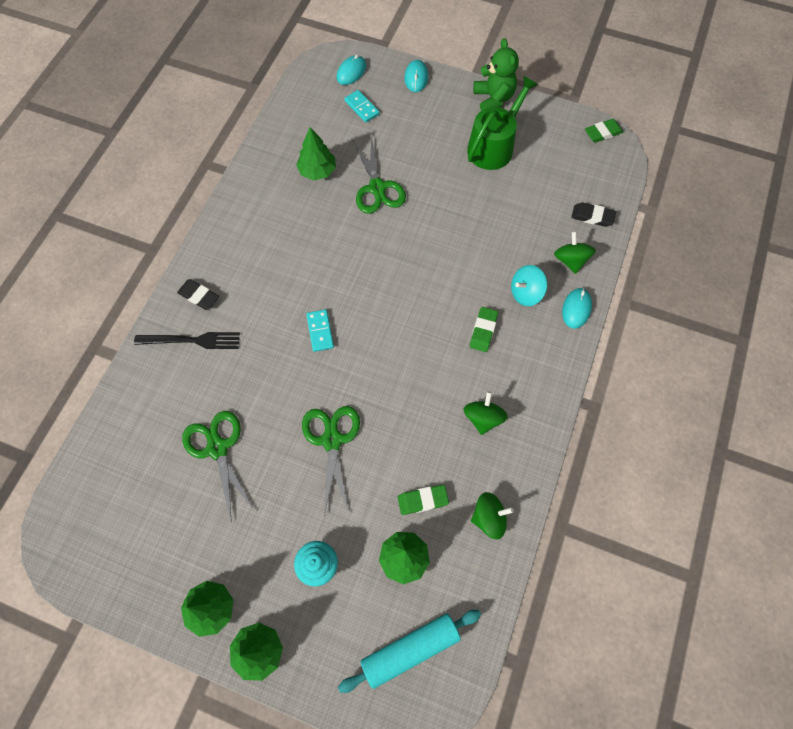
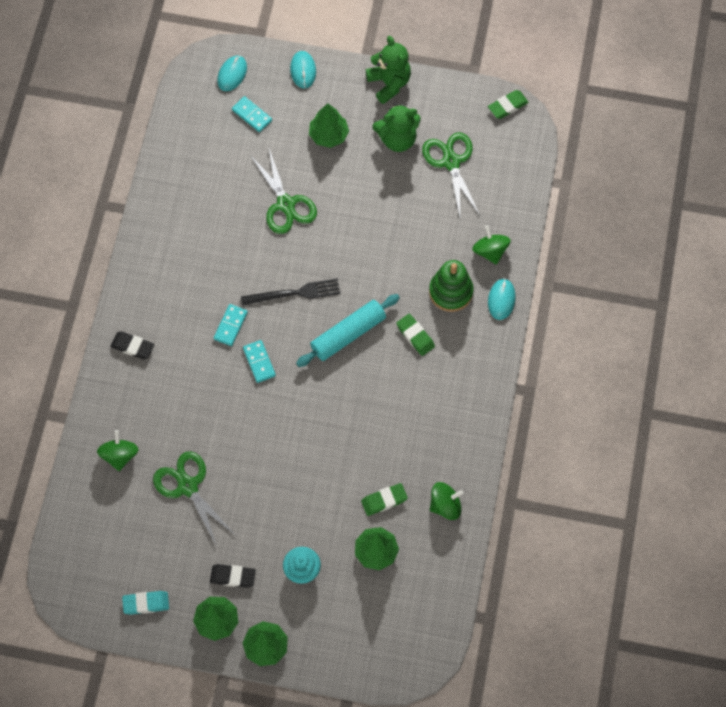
camera: 10 degrees left, 0 degrees up
black fork [134,332,240,349] -> black fork moved to [241,278,340,306]
green tree [296,127,336,180] -> green tree moved to [309,103,349,148]
green scissors [302,406,360,515] -> green scissors moved to [422,132,480,217]
turquoise rolling pin [338,610,481,693] -> turquoise rolling pin moved to [296,294,400,367]
green spinning top [463,391,508,435] -> green spinning top moved to [97,430,139,471]
green watering can [467,76,538,170] -> green teddy bear [372,103,421,152]
green eraser [470,307,498,352] -> green eraser turned 45 degrees counterclockwise [396,314,435,356]
turquoise spinning top [511,265,547,306] -> green stacking toy [429,260,474,312]
black eraser [571,202,616,227] -> black eraser moved to [210,564,256,588]
none -> turquoise eraser [122,591,169,615]
none -> turquoise domino [214,304,248,346]

